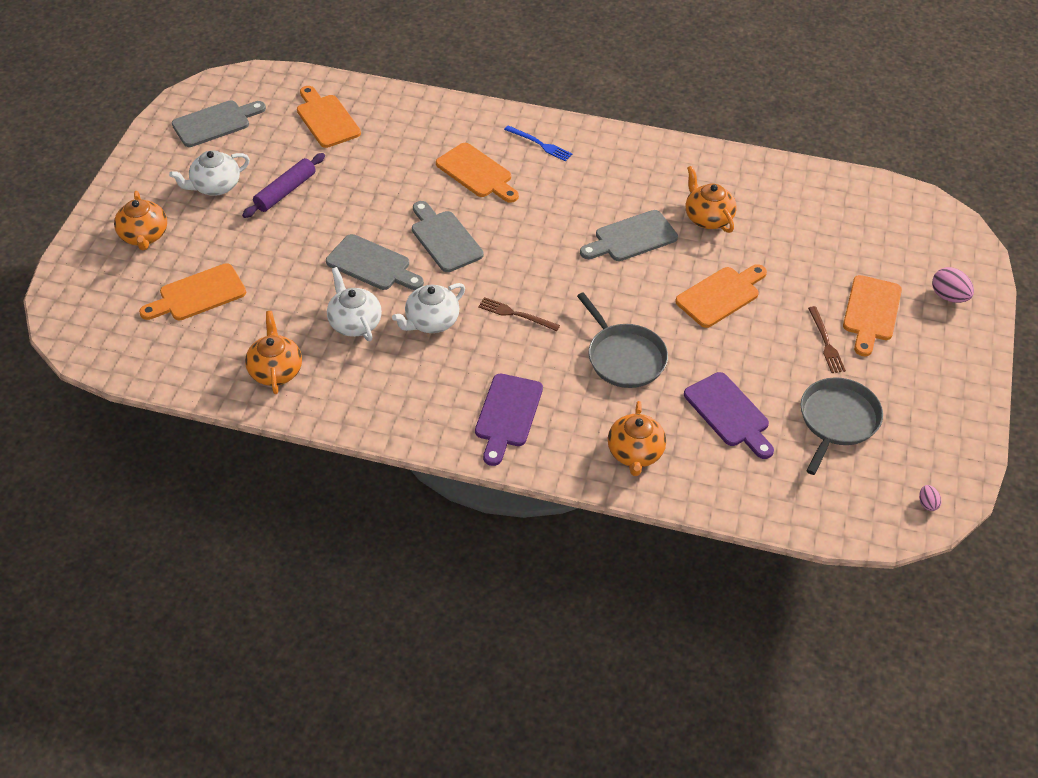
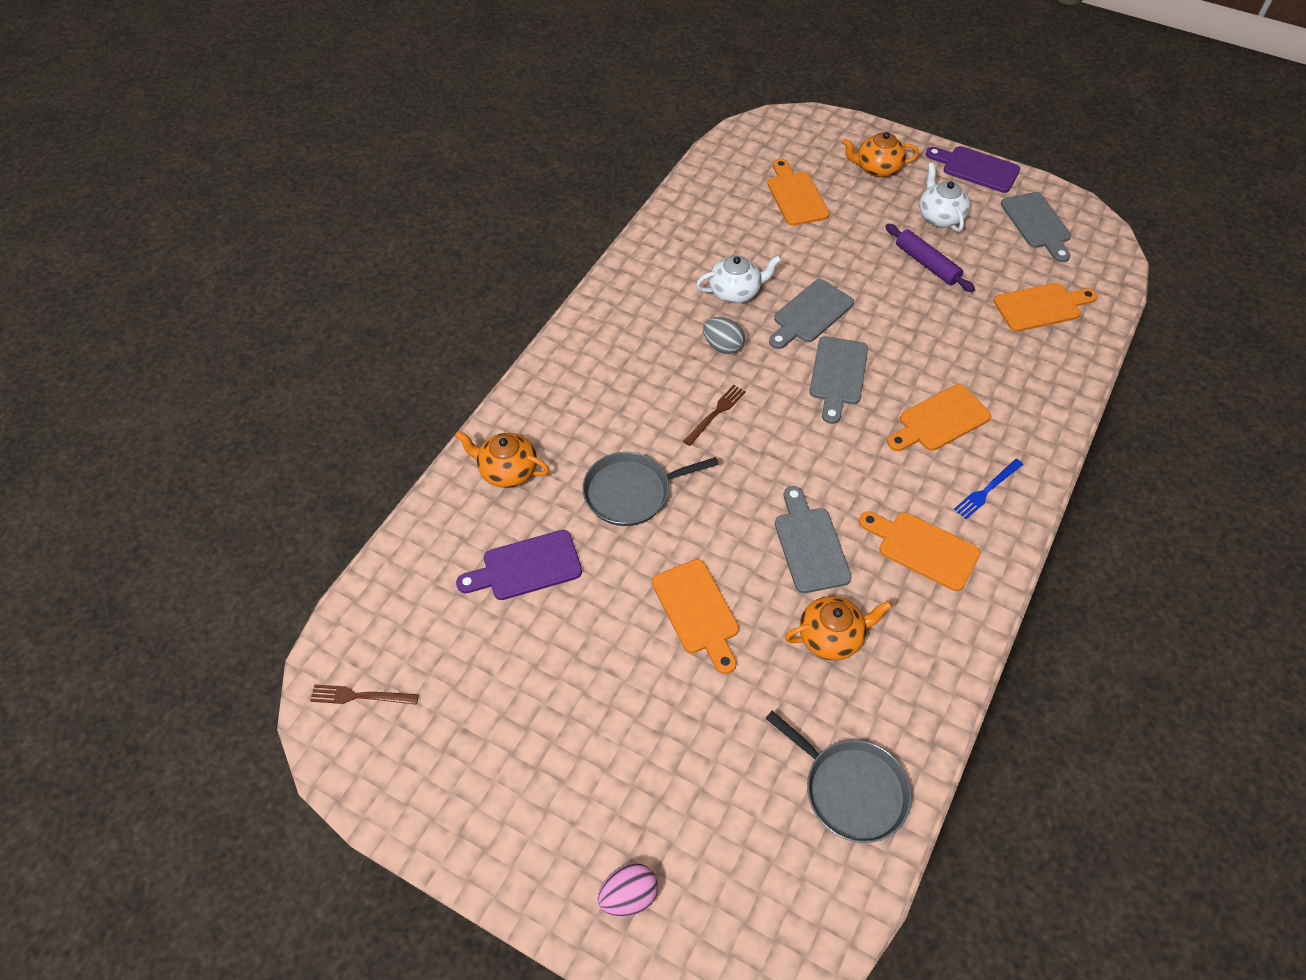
camera: 105 degrees right, 5 degrees up
orange teapot [245,311,302,394] -> none
white teapot [392,283,465,333] -> grey egg [703,317,745,354]
grey cutting board [412,201,484,272] -> grey cutting board turned 120 degrees clockwise [809,336,868,424]
purple cutting board [475,374,543,466] -> purple cutting board moved to [926,146,1020,193]
grey pan [800,377,883,475] -> grey pan moved to [766,711,912,843]
brown fork [808,306,846,373] -> brown fork moved to [310,684,419,705]
orange cutting board [843,275,902,356] -> orange cutting board moved to [859,511,980,591]
pink egg [919,485,941,511] -> none

